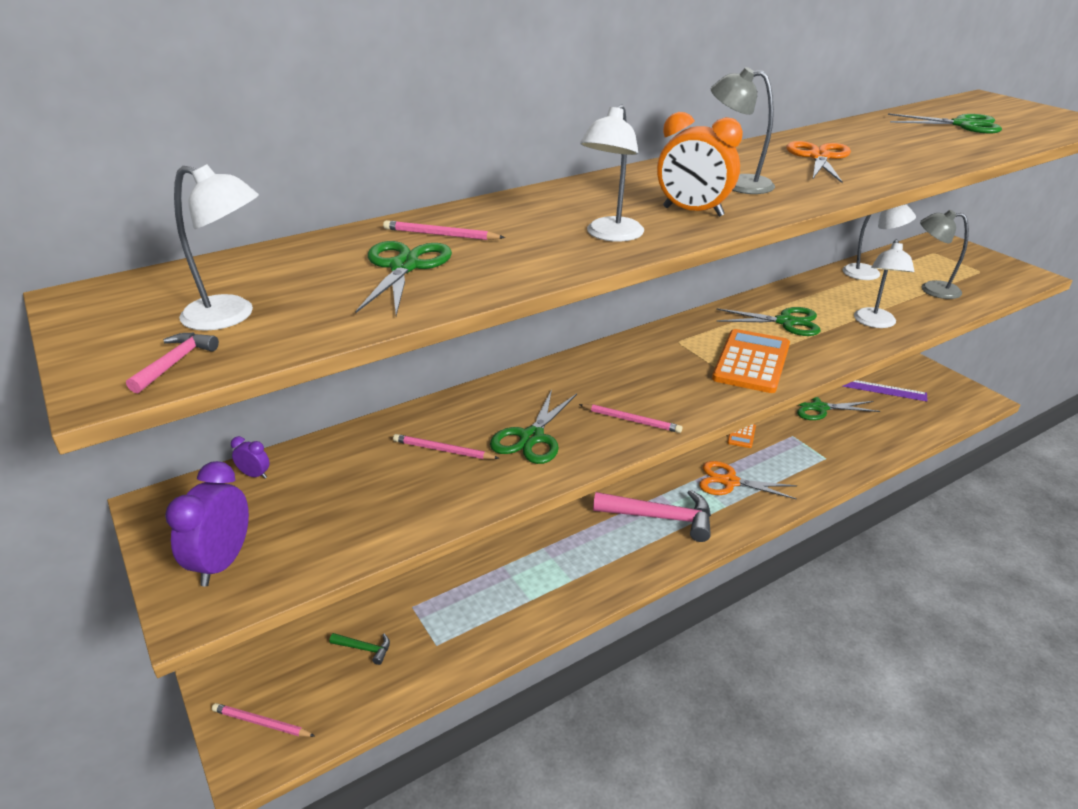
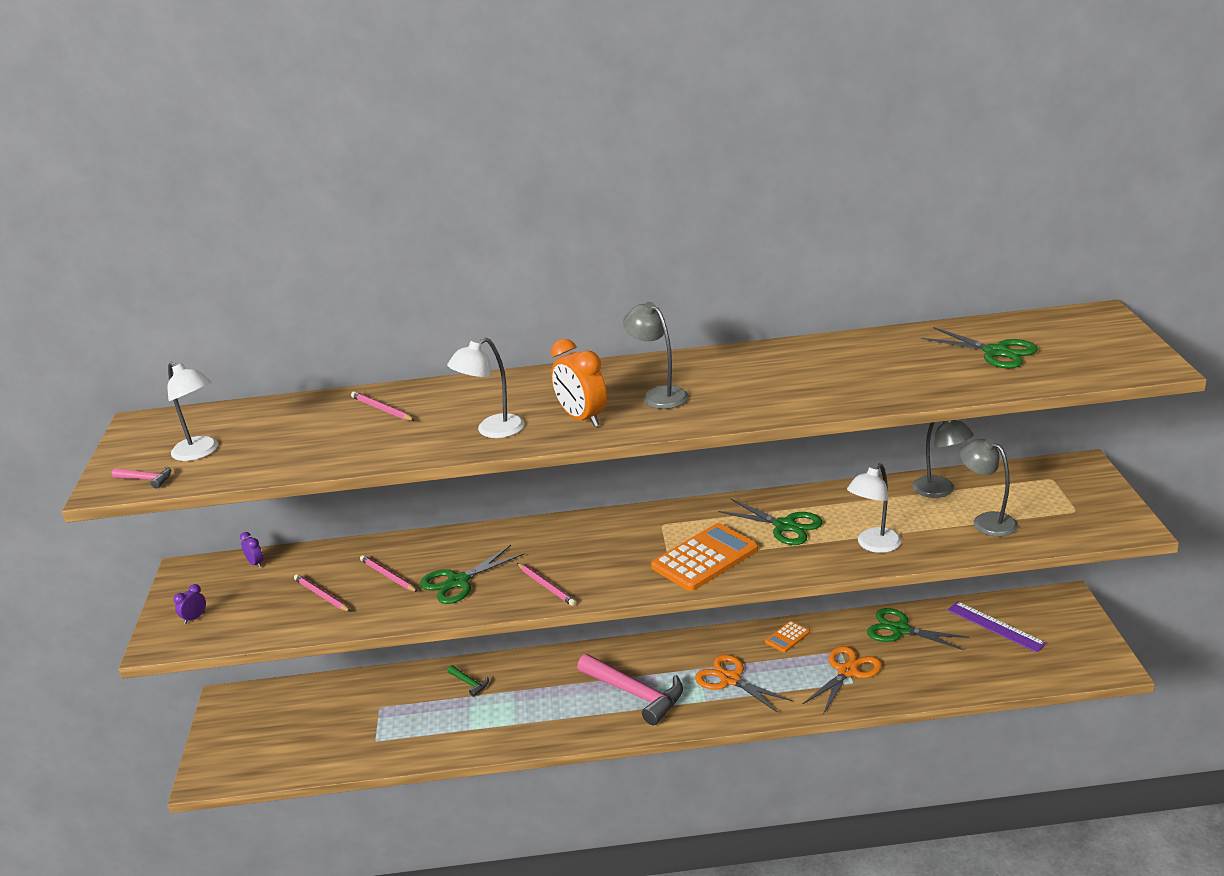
camera: 30 degrees right, 5 degrees down
pink hammer [126,333,219,393] -> pink hammer turned 60 degrees clockwise [112,466,171,489]
purple clock [165,461,249,586] -> purple clock [174,584,206,624], size x0.48
pink pencil [212,703,315,737] -> pink pencil moved to [294,574,351,612]
green hammer [330,633,390,665] -> green hammer moved to [447,665,489,697]
green scissors [355,241,452,316] -> none
orange scissors [786,141,851,183] -> orange scissors moved to [802,646,882,714]
white lamp [843,204,916,280] -> grey lamp [912,420,974,498]

